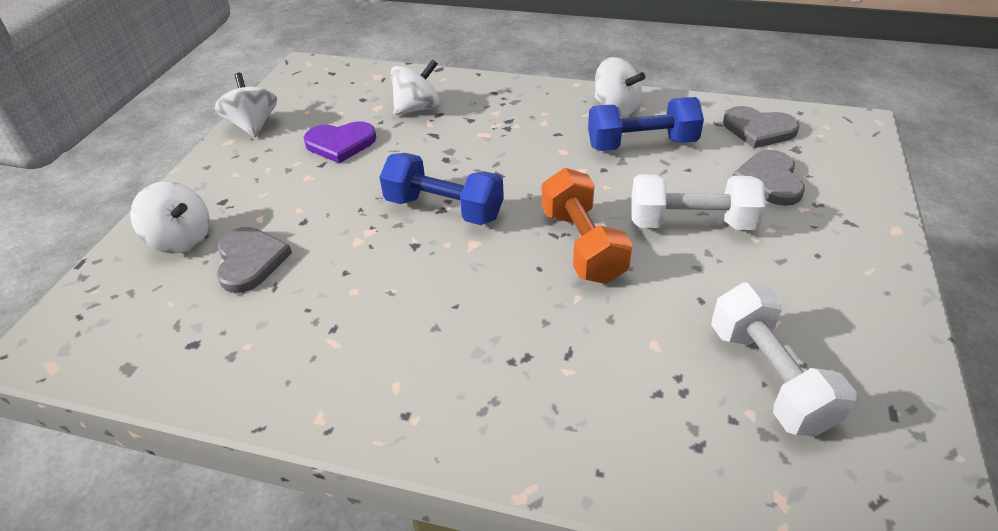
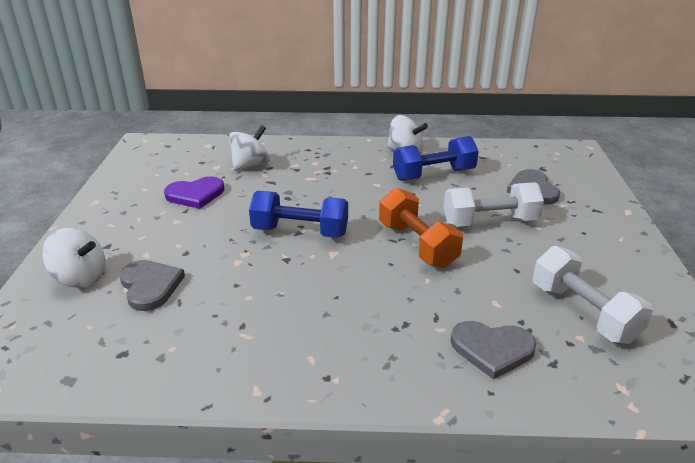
camera: 15 degrees left, 10 degrees down
white spinning top [215,73,277,137] -> none
grey heart [723,106,800,148] -> grey heart moved to [451,321,537,379]

